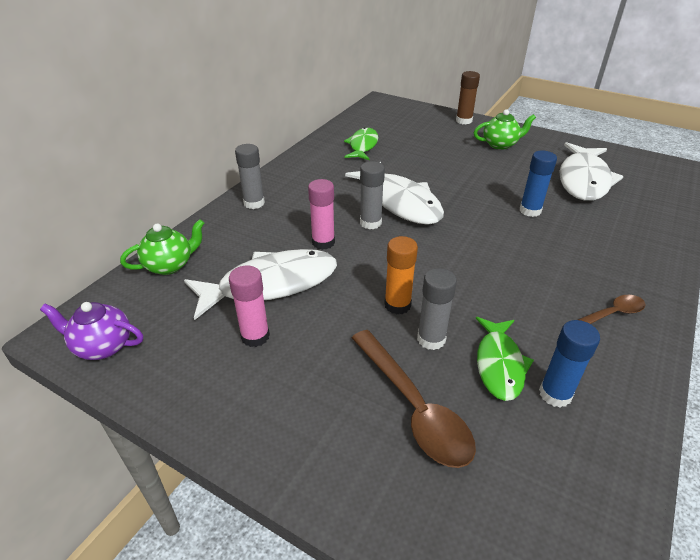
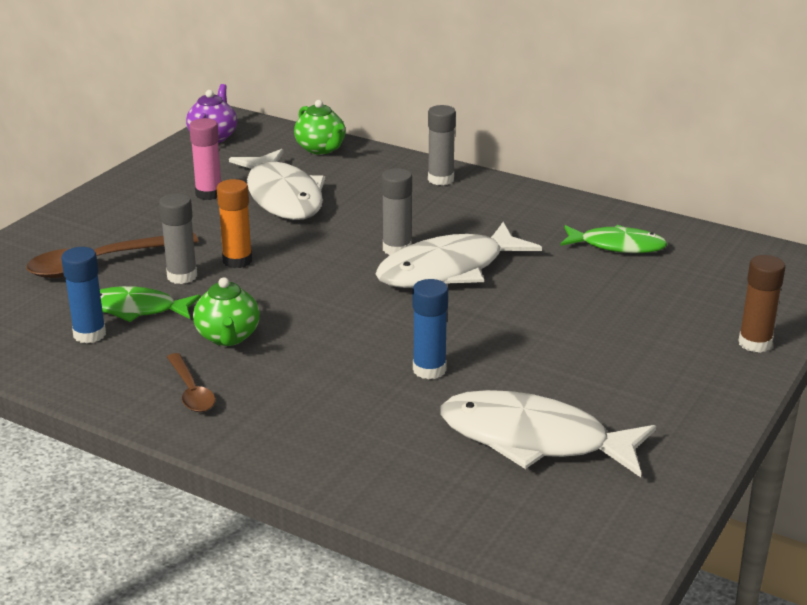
camera: 90 degrees right, 10 degrees down
pink glue stick [308,179,335,250] -> none
green teapot [473,109,536,150] -> green teapot moved to [193,277,260,346]

